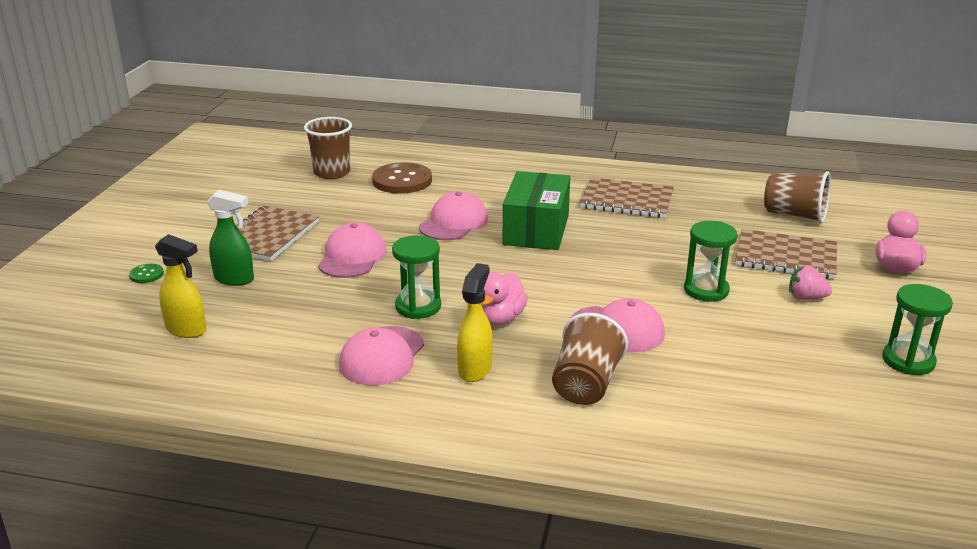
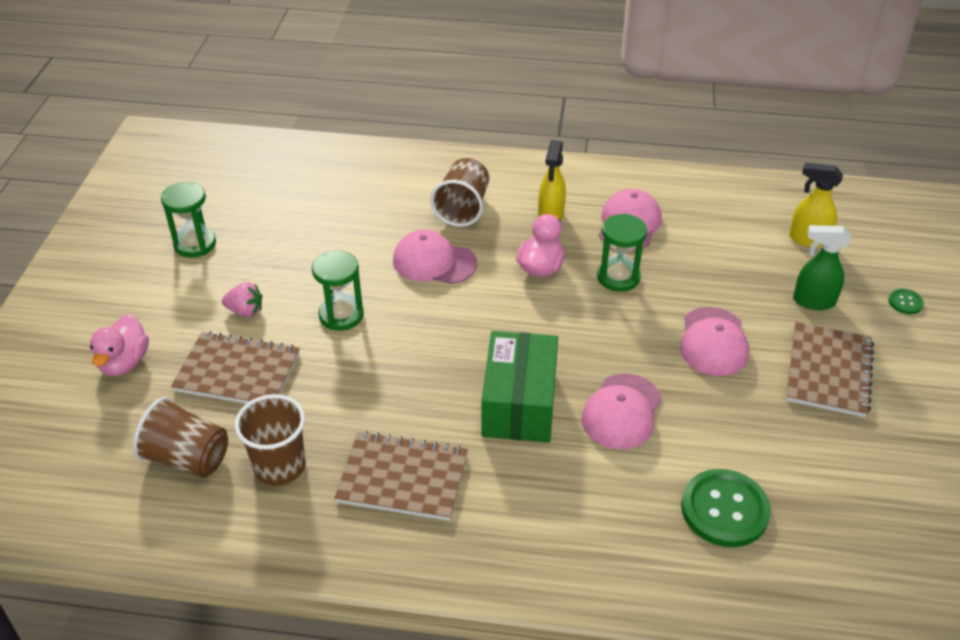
camera: 175 degrees right, 15 degrees up
brown cup [304,117,352,179] -> brown cup moved to [235,394,306,486]
brown button [372,162,432,194] -> green button [681,469,771,547]

